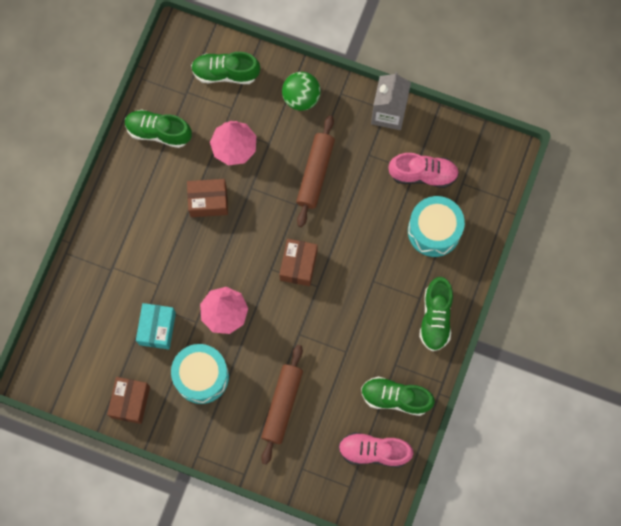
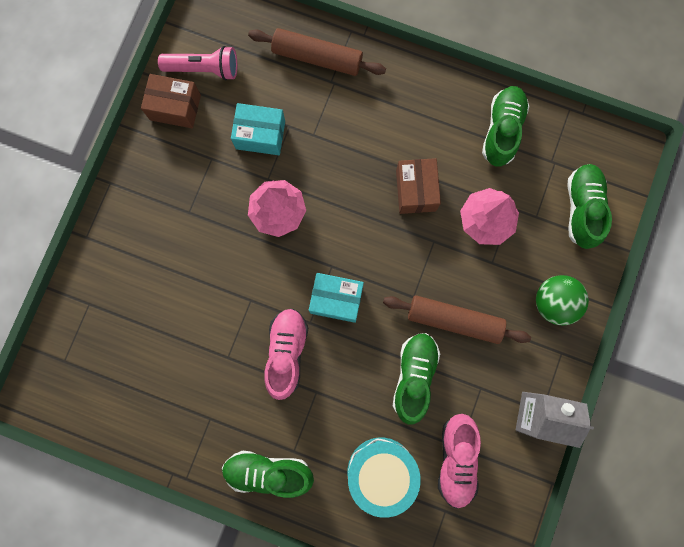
camera: 90 degrees right, 5 degrees up
turquoise drum [171,344,229,404] -> none
brown rolling pin [261,345,303,465] -> brown rolling pin moved to [248,28,386,76]
brown box [279,239,318,286] -> turquoise box [309,273,364,323]
pink shoe [338,432,414,467] -> pink shoe moved to [264,308,308,400]
green shoe [361,377,435,416] -> green shoe moved to [393,333,440,425]
none -> pink flashlight [158,46,237,80]

